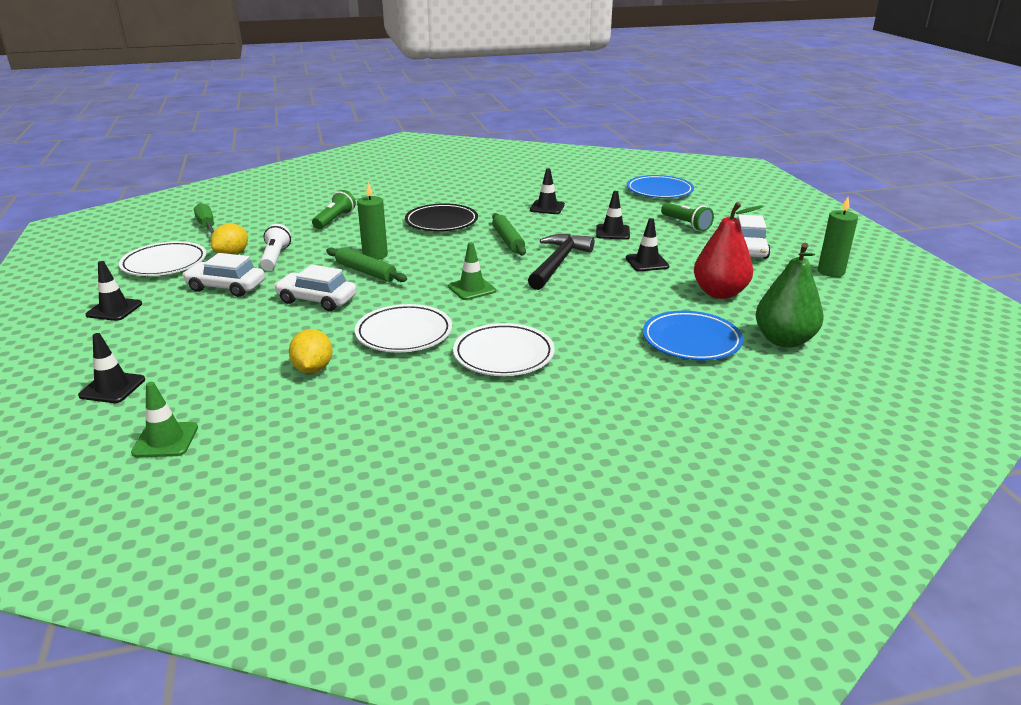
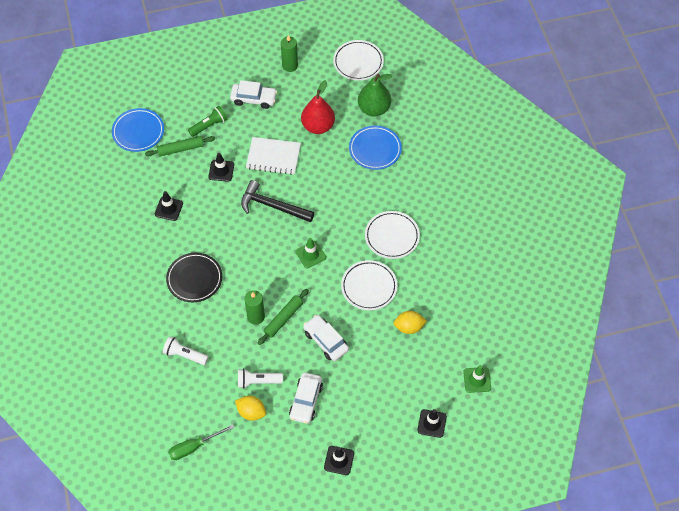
camera: 90 degrees left, 30 degrees up
white plate [119,241,206,276] -> white plate moved to [333,40,384,81]
white car [274,265,357,311] -> white car turned 120 degrees clockwise [303,315,349,361]
green flashlight [312,190,356,229] -> white flashlight [163,336,208,365]
green rolling pin [492,213,526,255] -> green rolling pin moved to [145,136,215,157]
black traffic cone [626,218,669,271] -> white notebook [246,137,301,175]

